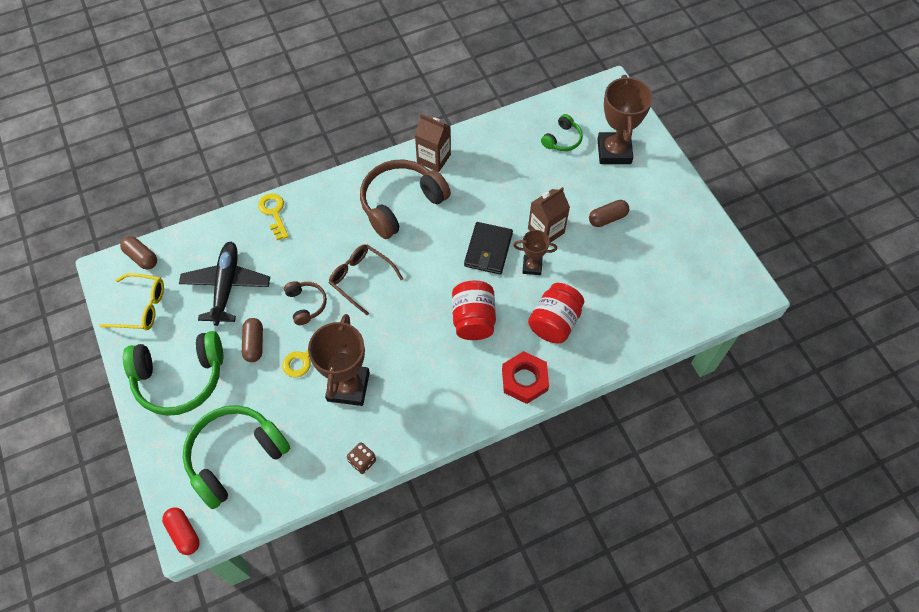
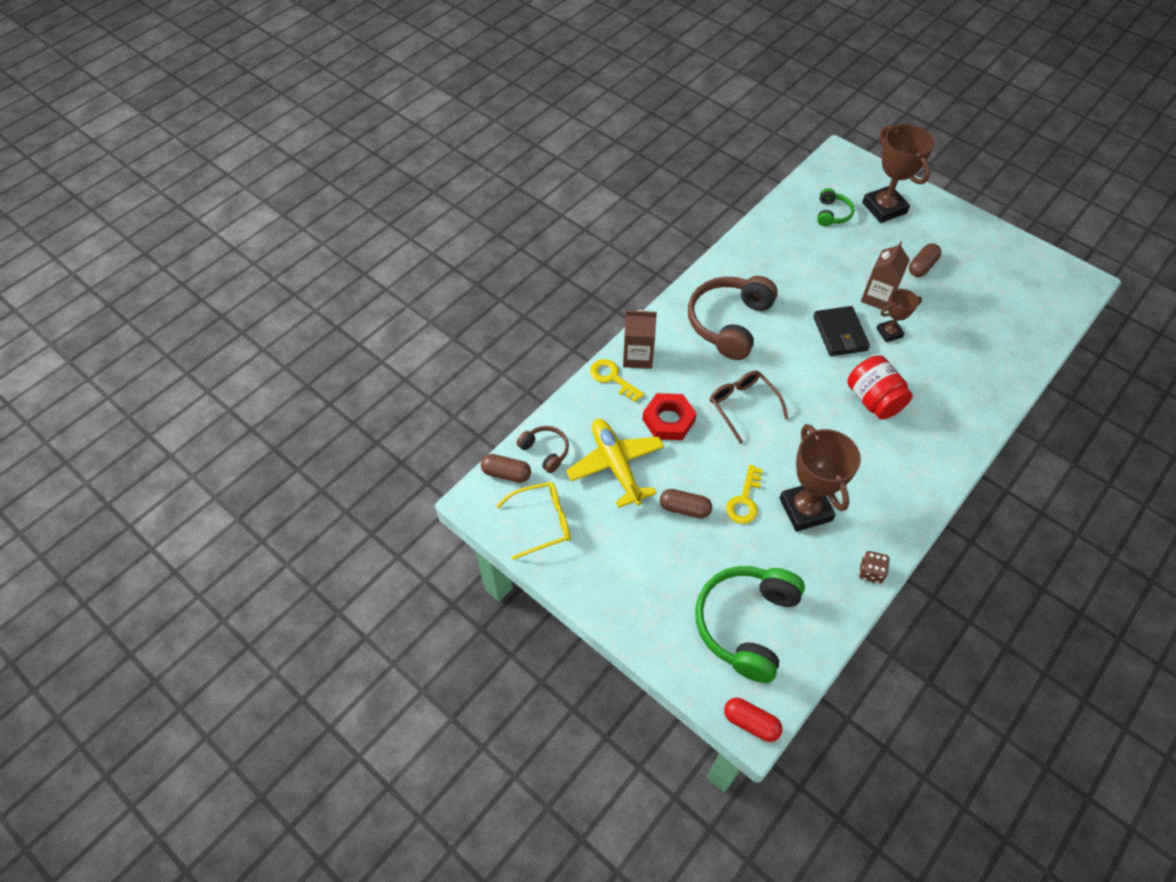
camera: 25 degrees left, 5 degrees down
green headphones [123,331,223,416] -> none
black plane [179,241,270,326] -> yellow plane [566,419,664,508]
brown capsule [242,318,263,362] -> brown capsule turned 45 degrees counterclockwise [660,489,712,518]
brown headphones [284,281,327,325] -> brown headphones moved to [516,426,569,473]
brown glasses [329,244,403,316] -> brown glasses turned 45 degrees clockwise [710,370,789,444]
brown carton [415,114,451,172] -> brown carton moved to [623,310,657,369]
red nut [502,351,549,404] -> red nut moved to [642,393,697,440]
red jar [528,283,584,344] -> none

